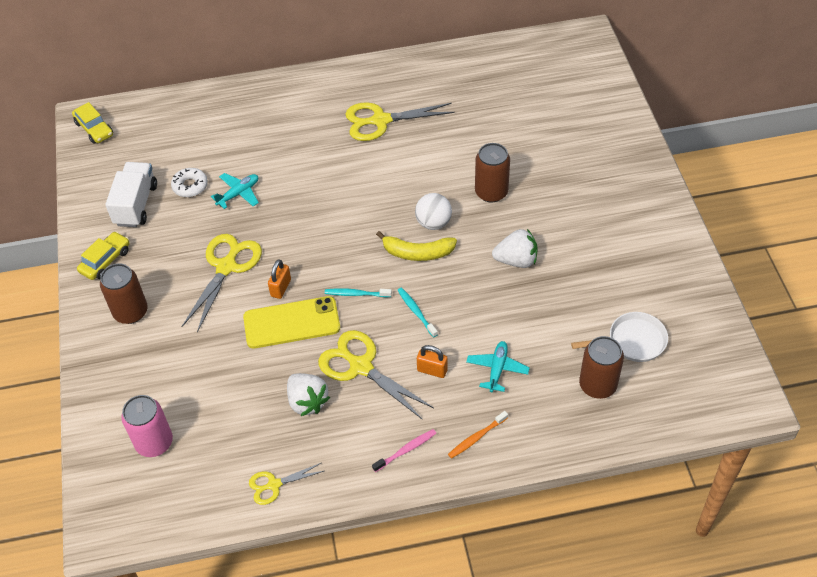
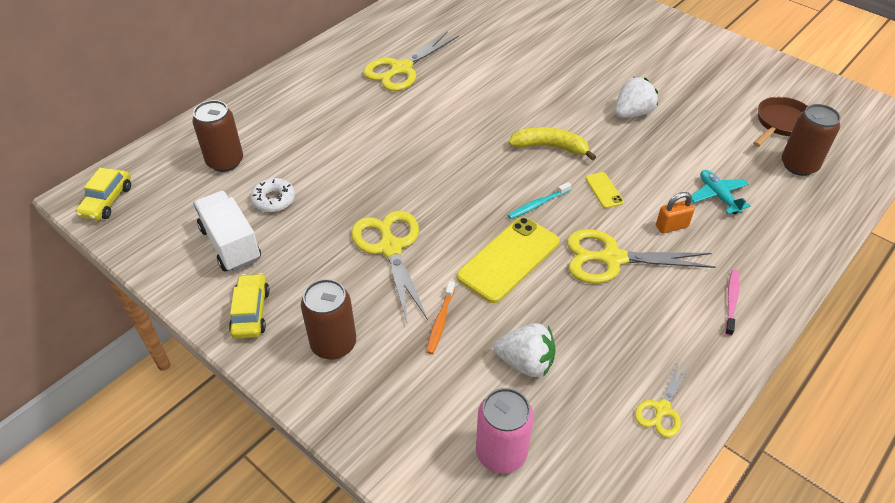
camera: 40 degrees left, 5 degrees down
yellow car [72,102,113,144] -> yellow car turned 90 degrees clockwise [75,168,131,221]
turquoise plane [211,173,259,209] -> none
orange padlock [268,259,291,299] -> none
white strawberry [287,373,330,416] -> white strawberry moved to [494,323,555,377]
yellow banana [376,231,457,261] -> yellow banana turned 135 degrees counterclockwise [508,127,596,161]
turquoise toothbrush [398,288,438,337] -> yellow phone [585,172,624,208]
white ball [415,193,452,230] -> none
orange toothbrush [448,411,508,459] -> orange toothbrush moved to [426,281,455,354]
brown can [475,143,510,203] -> brown can moved to [192,100,243,172]
white pan [571,312,668,362] -> brown pan [753,97,808,147]

